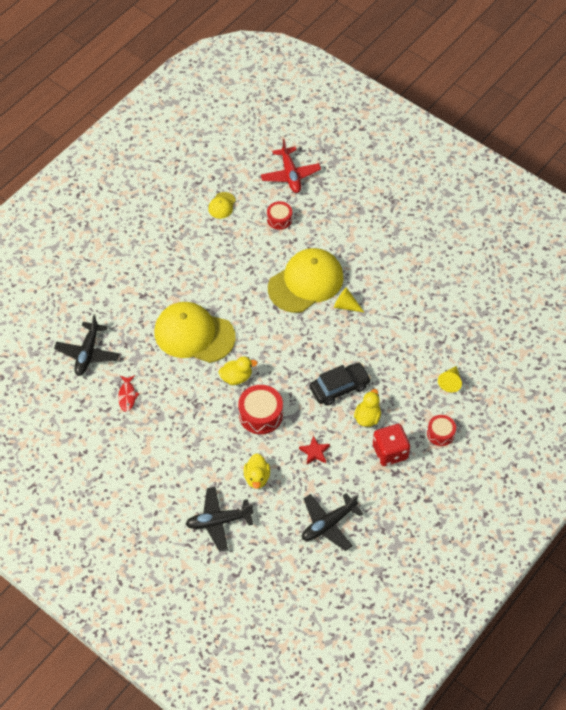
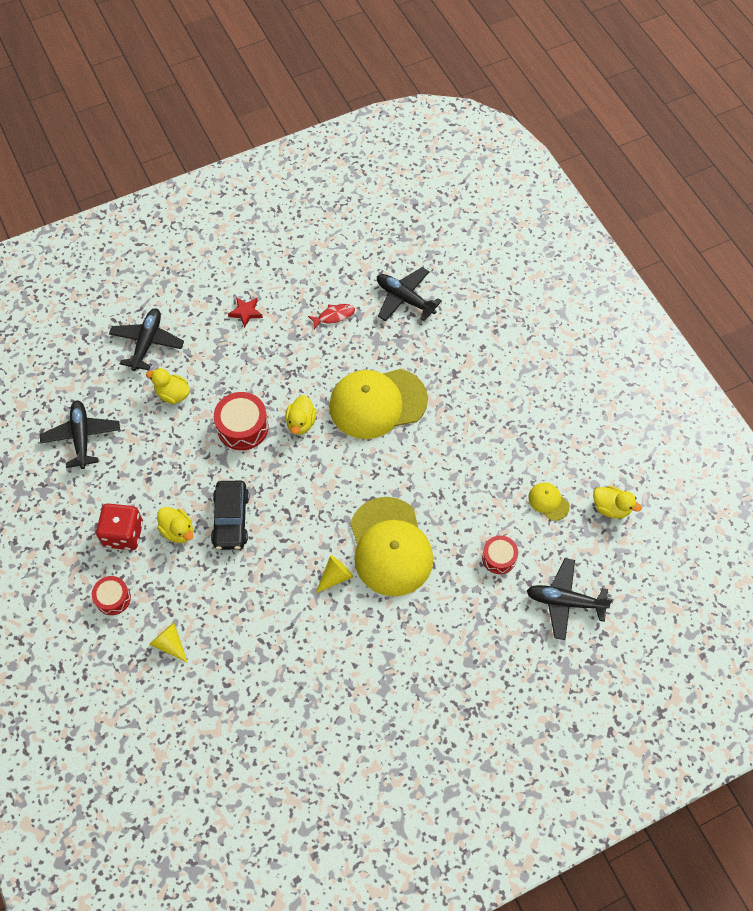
camera: 115 degrees right, 5 degrees up
red fish [118,375,139,412] -> red fish turned 135 degrees clockwise [308,304,355,329]
yellow cap [155,302,236,363] -> yellow cap turned 150 degrees counterclockwise [329,369,428,439]
red plane [261,139,321,193] -> black plane [527,558,614,640]
red star [299,436,330,464] -> red star moved to [228,297,263,328]
none -> yellow duck [593,486,642,519]

